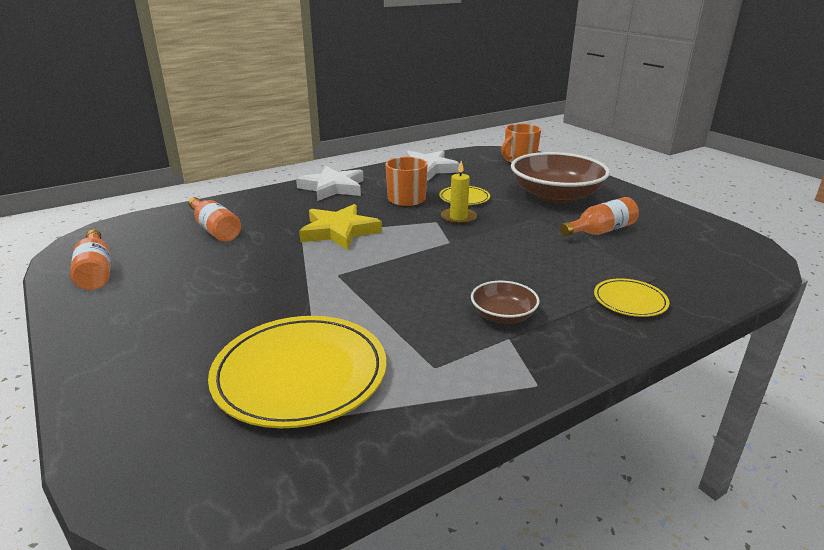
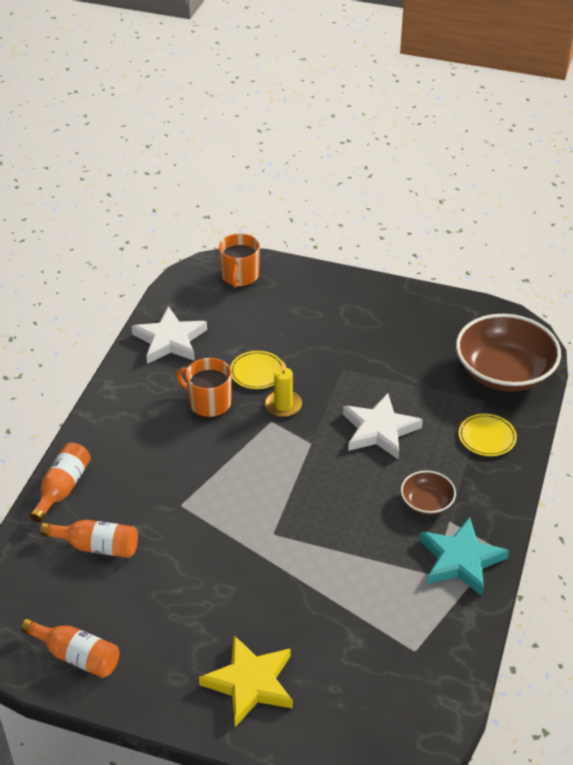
camera: 40 degrees left, 15 degrees up
yellow plate [208,316,386,428] -> none
white star [296,166,364,201] -> white star moved to [343,393,423,460]
yellow star [299,204,382,250] -> yellow star moved to [199,635,293,727]
brown bowl [511,152,610,204] -> brown bowl moved to [456,314,561,392]
orange bottle [560,197,639,236] -> orange bottle moved to [30,443,91,523]
none -> turquoise star [420,517,509,596]

